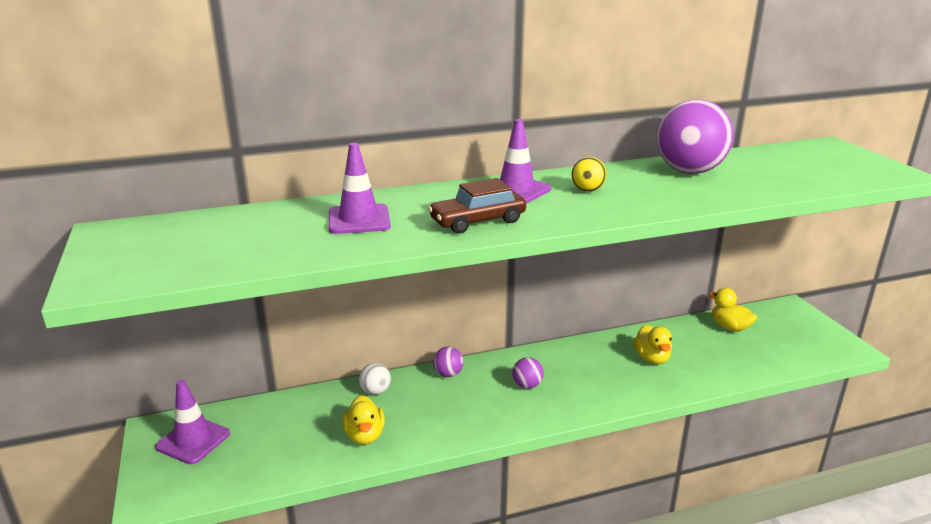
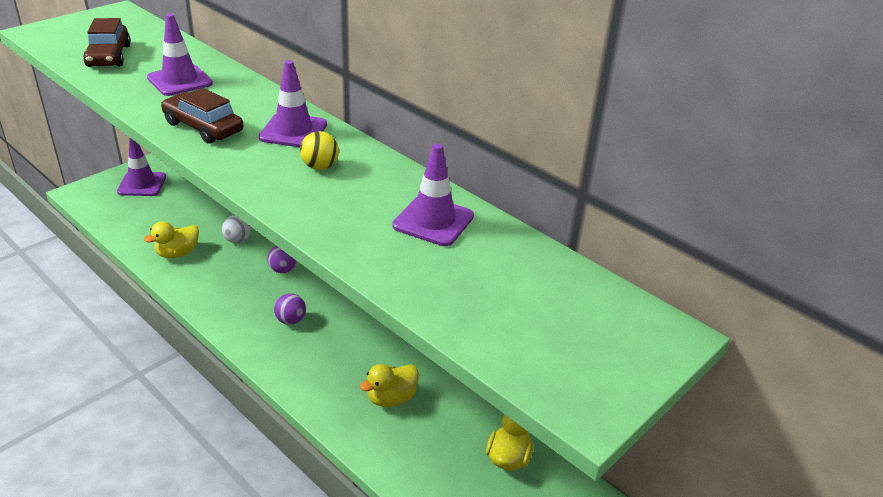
camera: 60 degrees right, 10 degrees up
purple ball [656,99,734,174] -> purple traffic cone [392,144,474,246]
none -> brown car [83,18,131,67]

